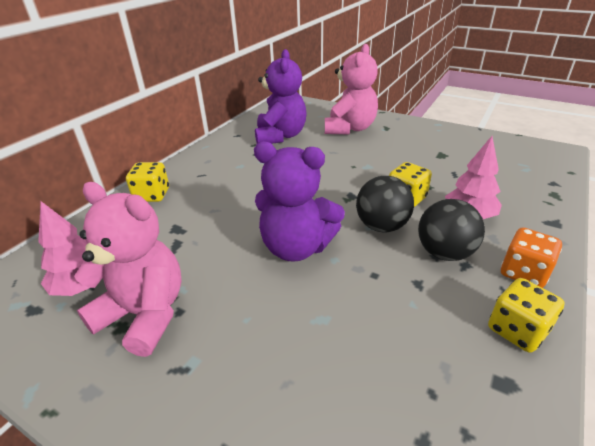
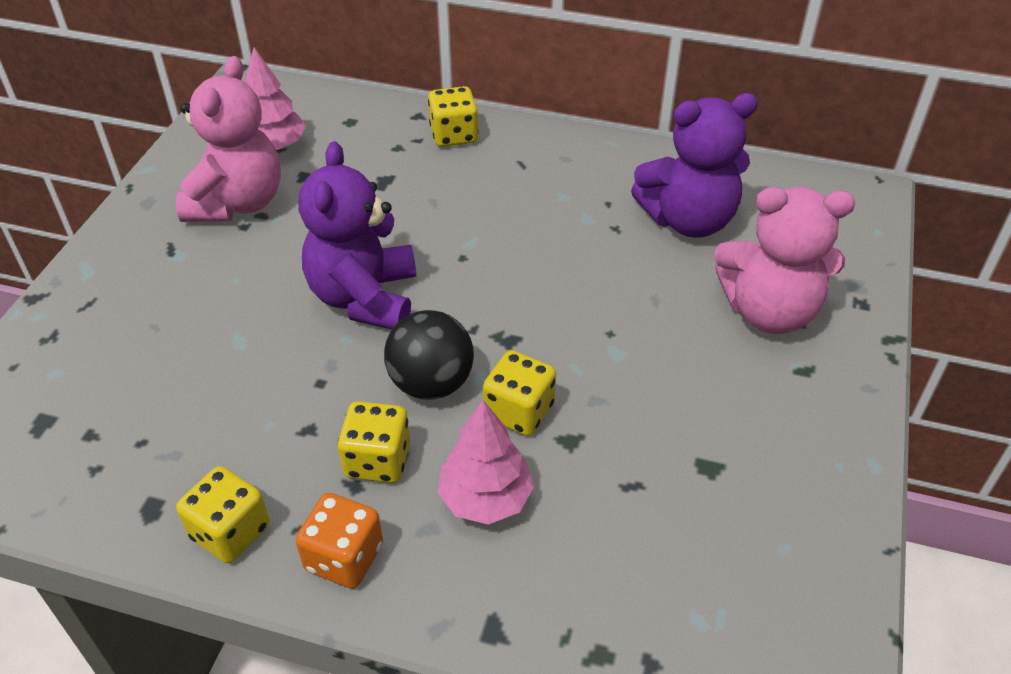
camera: 75 degrees right, 10 degrees up
black ball [418,199,485,261] -> yellow dice [338,401,410,483]

